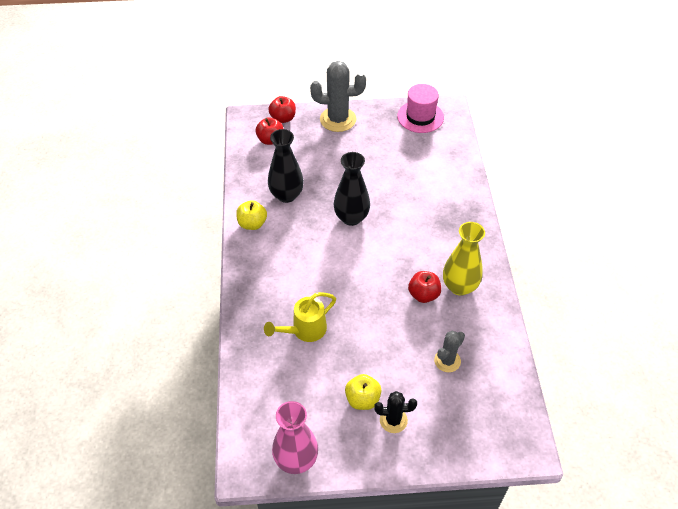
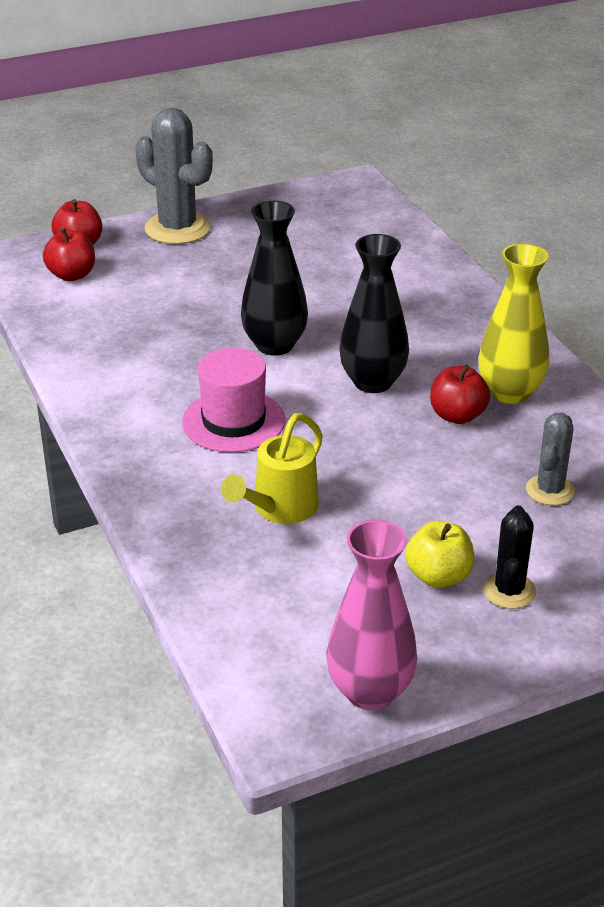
camera: 20 degrees left, 15 degrees down
yellow apple [236,200,267,230] -> none
black vase [268,129,304,203] -> black vase moved to [339,234,409,393]
grey cactus [310,61,366,132] -> grey cactus turned 60 degrees clockwise [135,108,213,244]
black cactus [374,391,417,433] -> black cactus turned 60 degrees counterclockwise [483,505,536,609]
pink hat [397,84,444,133] -> pink hat moved to [182,348,285,453]

